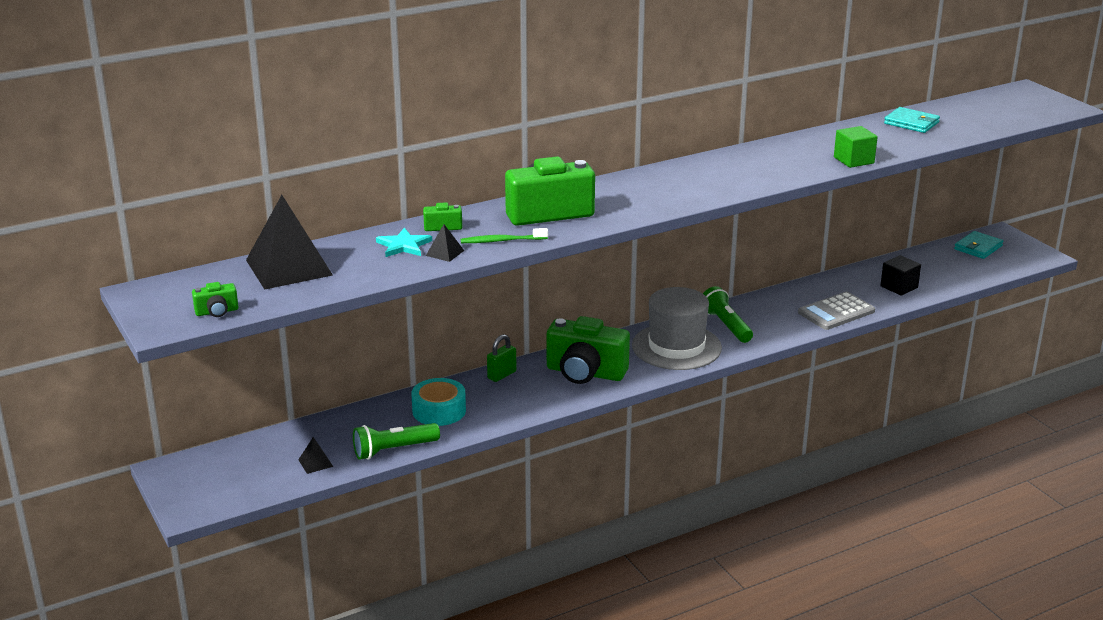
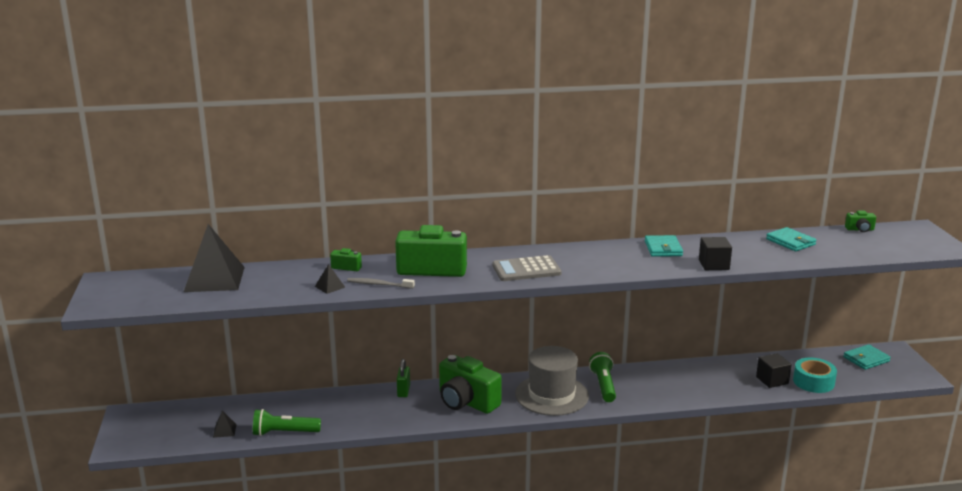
camera: 20 degrees right, 5 degrees down
green camera [192,282,238,317] -> green camera moved to [845,210,876,232]
turquoise star [376,228,432,257] -> none
turquoise tape [411,378,466,426] -> turquoise tape moved to [793,357,837,393]
green toothbrush [461,228,548,243] -> grey toothbrush [347,278,415,289]
green padlock [487,334,517,382] -> green padlock turned 60 degrees counterclockwise [397,359,410,397]
grey calculator [798,292,875,330] -> grey calculator moved to [492,255,562,281]
green cube [834,126,878,168] -> black cube [699,237,732,270]
none -> turquoise wallet [645,235,683,257]

